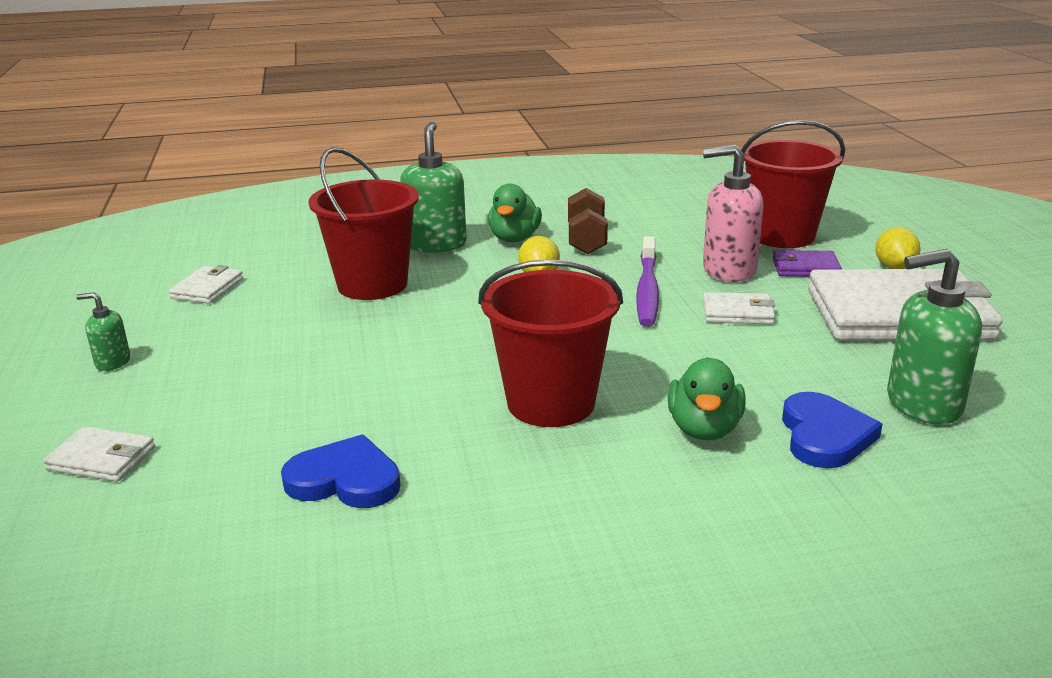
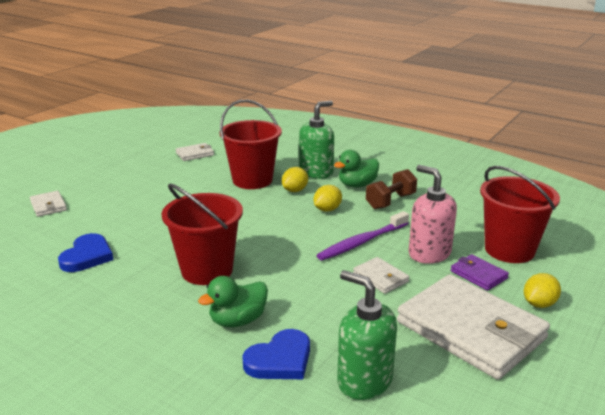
camera: 45 degrees right, 0 degrees up
green soap dispenser [76,292,130,371] -> none
blue heart [281,435,400,508] -> blue heart turned 45 degrees clockwise [58,233,113,272]
none -> yellow lemon [282,167,308,192]

